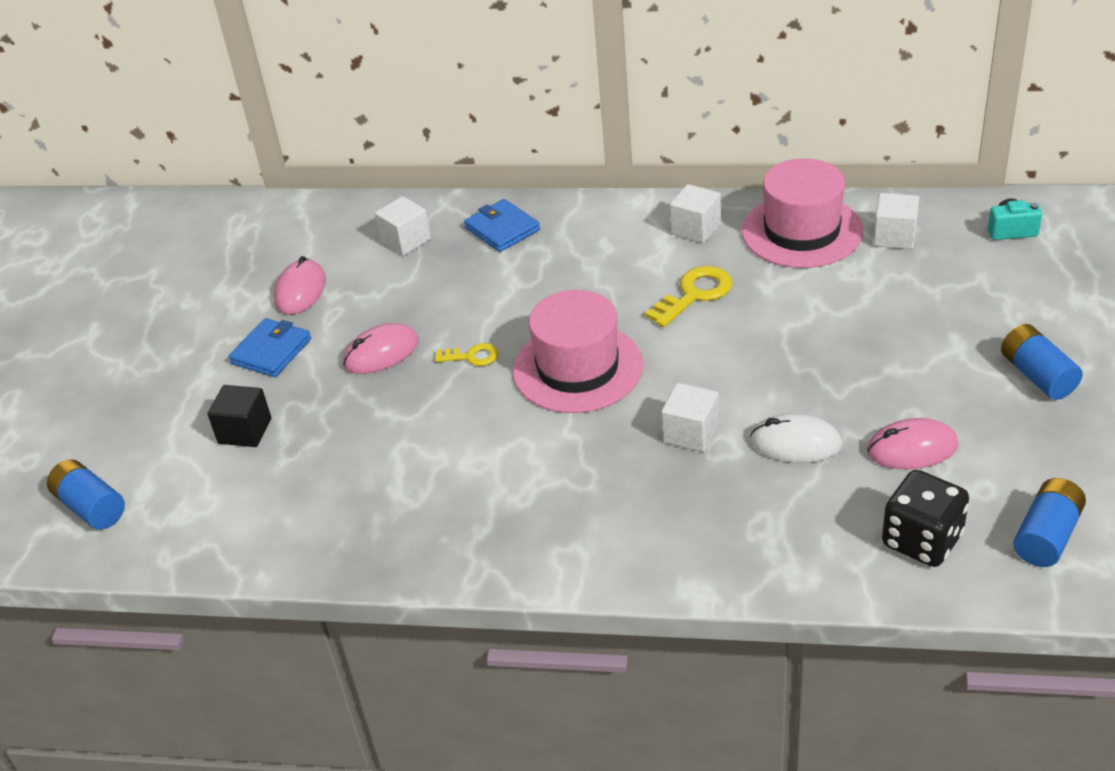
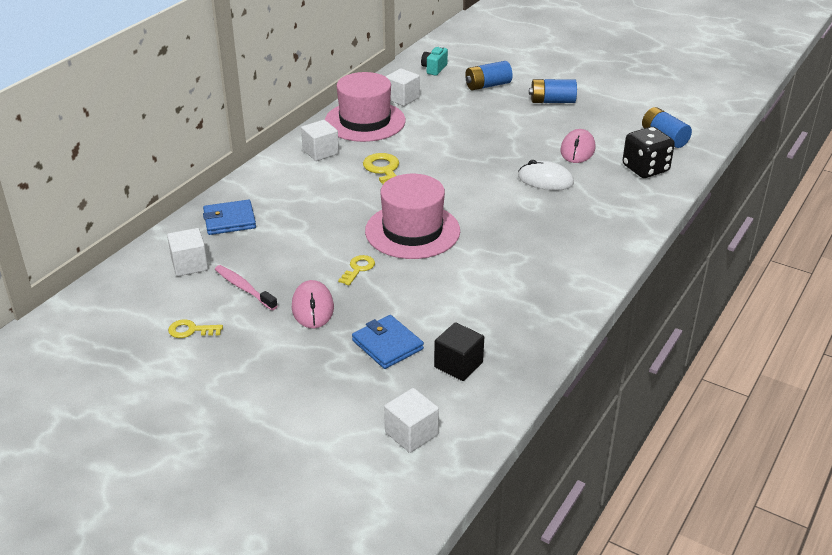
camera: 70 degrees left, 5 degrees down
blue battery [47,459,125,530] -> blue battery moved to [465,61,512,91]
black cube [207,385,271,447] -> black cube moved to [434,322,484,381]
blue wallet [228,318,311,377] -> blue wallet moved to [352,315,424,369]
pink mouse [274,256,326,315] -> yellow key [168,319,223,338]
white cube [661,383,719,452] -> white cube moved to [384,388,439,453]
white mouse [750,413,842,463] -> white mouse turned 75 degrees clockwise [518,160,574,190]
none -> pink toothbrush [215,265,278,310]

